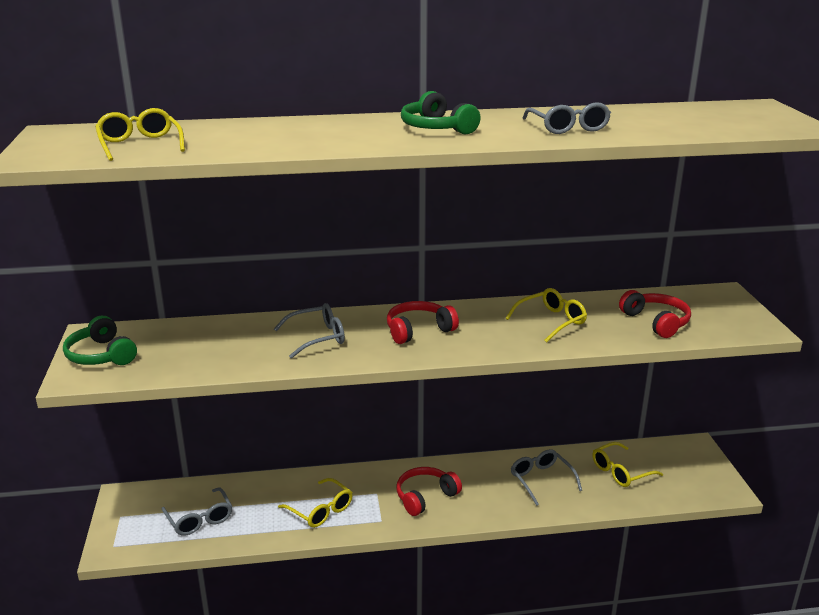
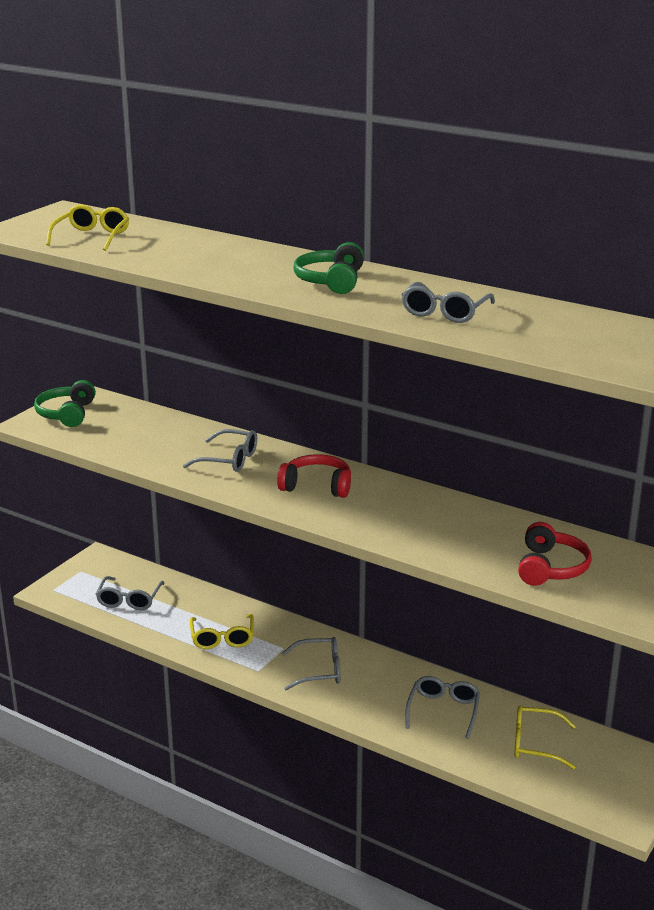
camera: 40 degrees right, 0 degrees up
red headphones [397,467,462,516] -> grey glasses [282,637,340,691]
yellow glasses [505,288,587,343] -> none

